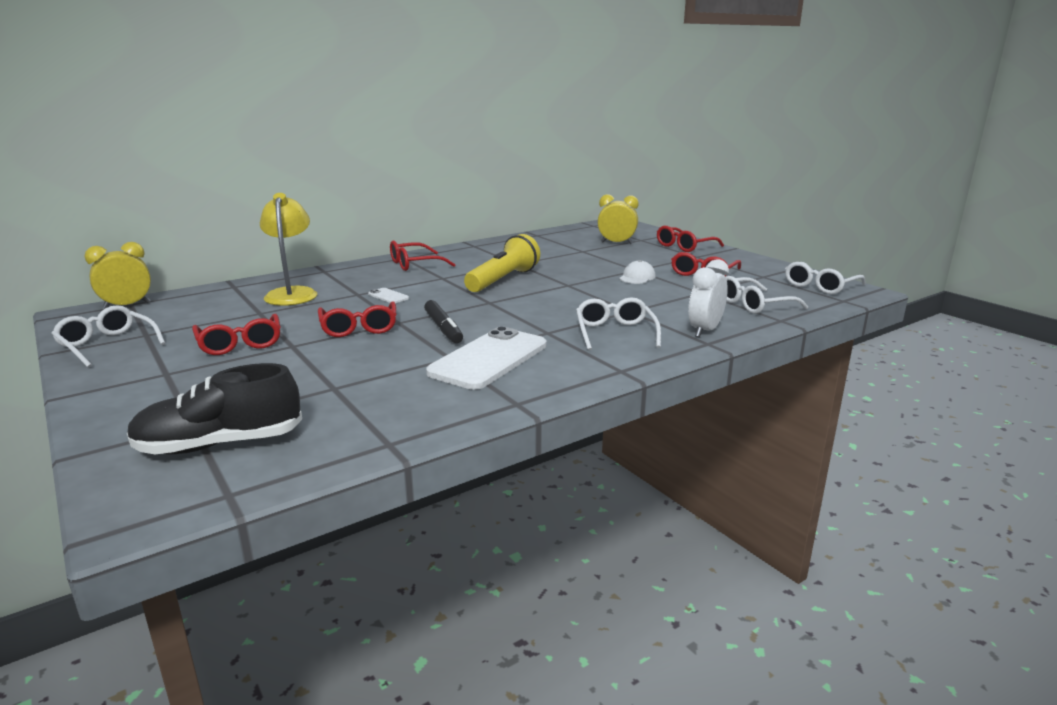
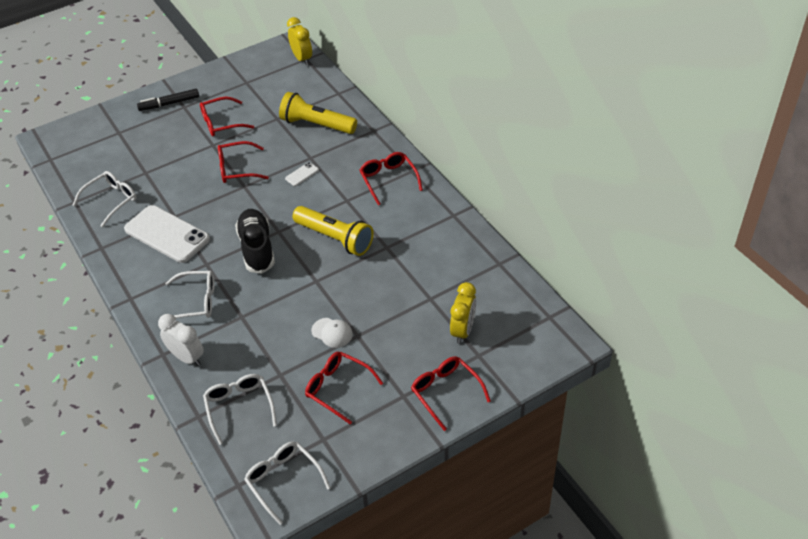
camera: 95 degrees right, 25 degrees up
white glasses [51,305,165,368] -> white glasses moved to [72,171,137,227]
black shoe [127,363,302,454] -> black shoe moved to [235,209,275,274]
yellow lamp [260,193,317,306] -> yellow flashlight [279,92,357,134]
black marker [424,300,463,343] -> black marker moved to [137,89,199,111]

